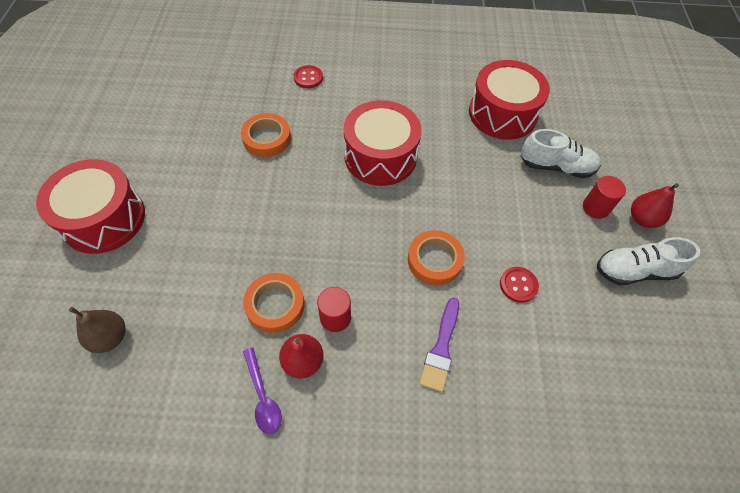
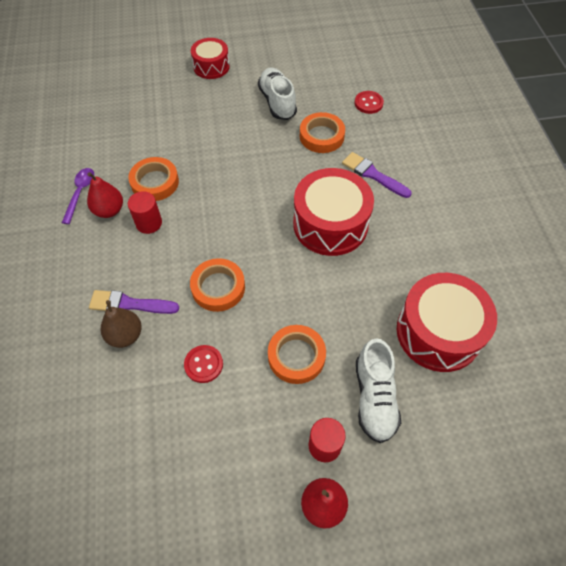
camera: 80 degrees right, 0 degrees up
red drum [36,159,145,254] -> red drum [191,38,230,79], size x0.59
brown pear [69,307,125,353] -> brown pear moved to [101,300,142,348]
purple spoon [243,347,282,434] -> purple spoon turned 135 degrees clockwise [62,168,94,224]
red button [294,65,323,88] -> red button moved to [355,91,384,114]
white shoe [597,237,700,285] -> white shoe moved to [258,68,297,120]
none -> orange tape [268,325,326,384]
none -> purple brush [342,152,412,198]

